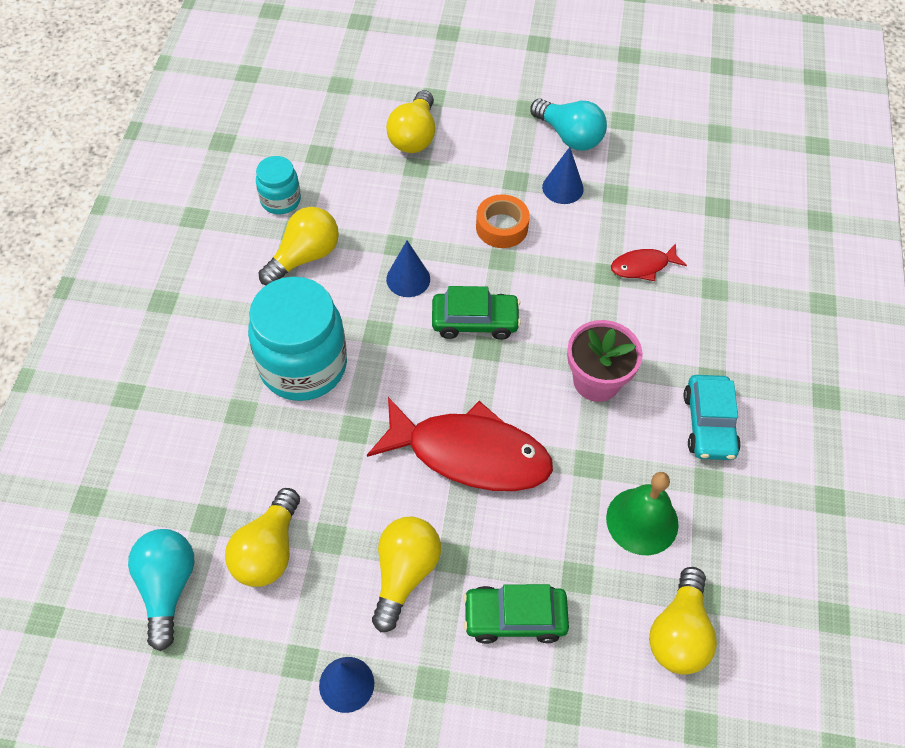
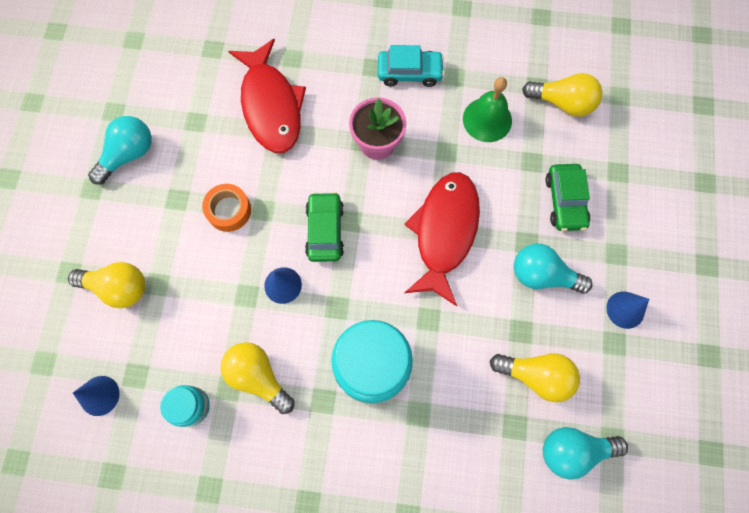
camera: 90 degrees left, 15 degrees up
yellow light bulb [372,517,441,632] -> turquoise light bulb [514,244,592,294]
blue cone [542,147,584,204] -> blue cone moved to [73,376,120,416]
red fish [611,243,687,281] -> red fish [228,39,306,153], size x2.13

